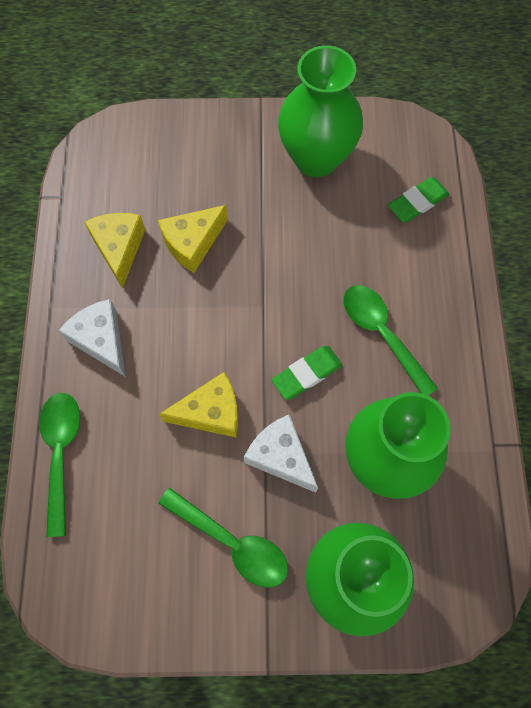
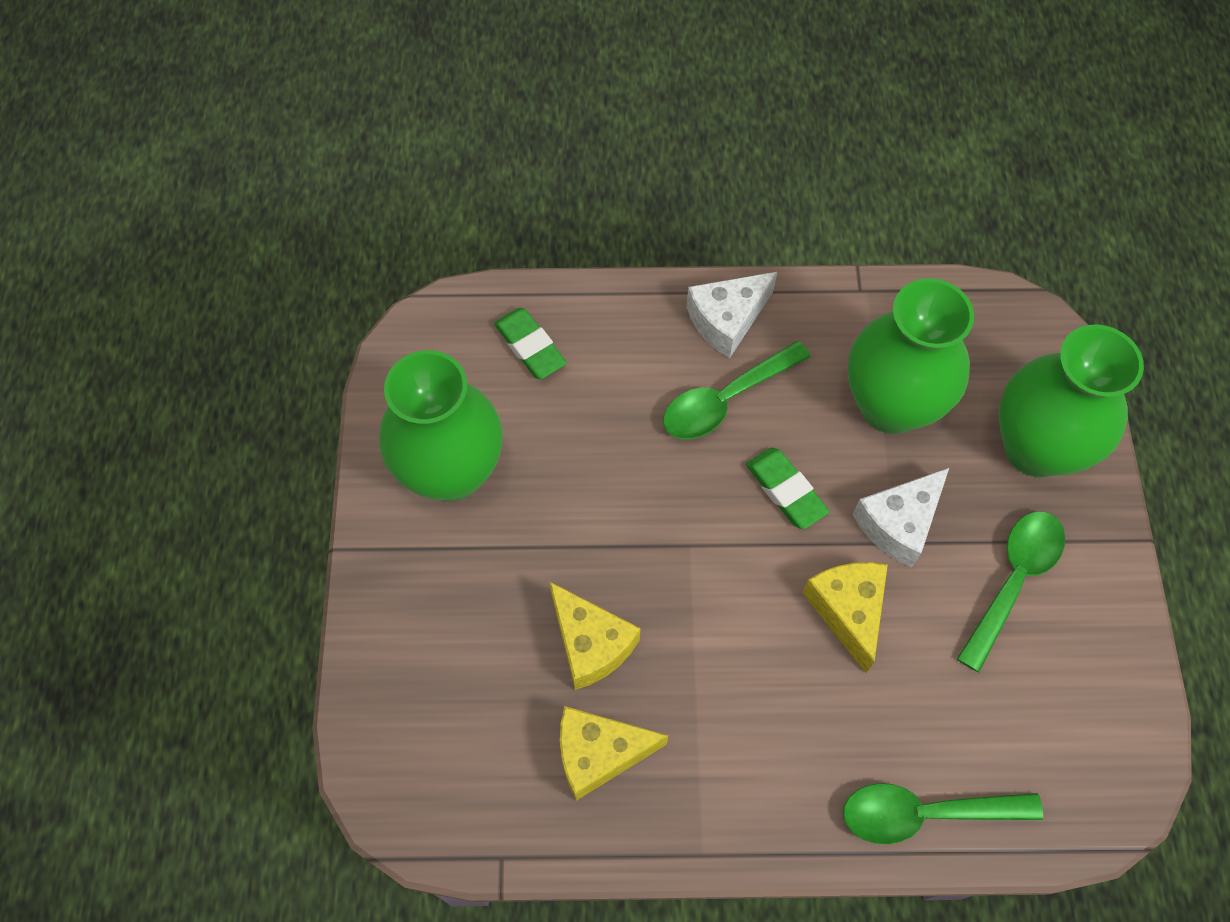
camera: 90 degrees left, 5 degrees down
white cheese [59,299,126,377] -> white cheese moved to [686,272,777,358]

